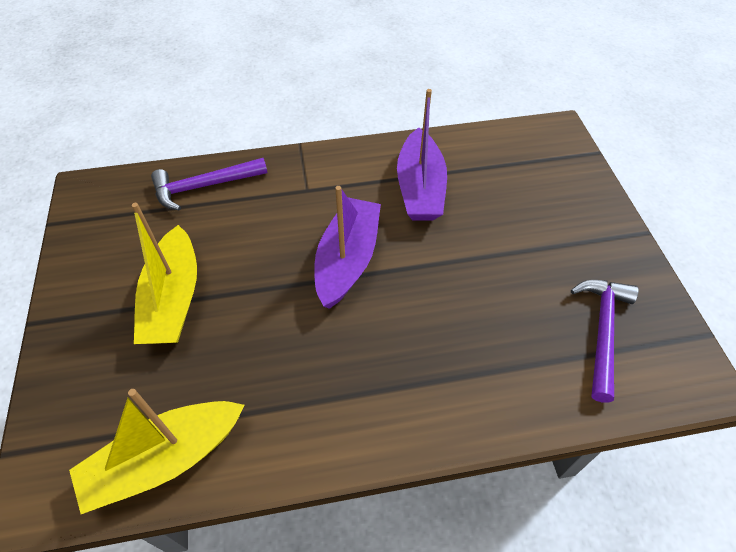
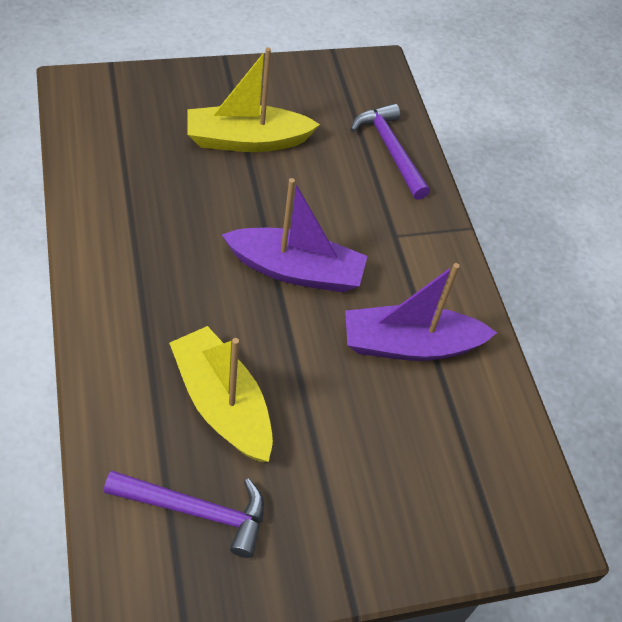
camera: 80 degrees right, 0 degrees up
yellow boat [69,389,244,514] -> yellow boat moved to [169,326,273,462]

